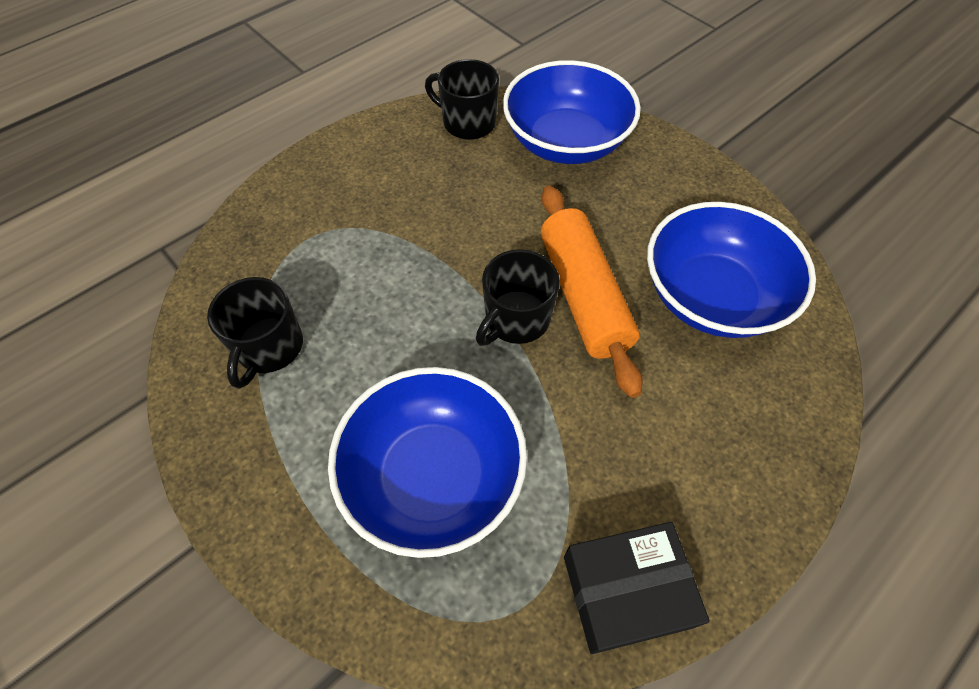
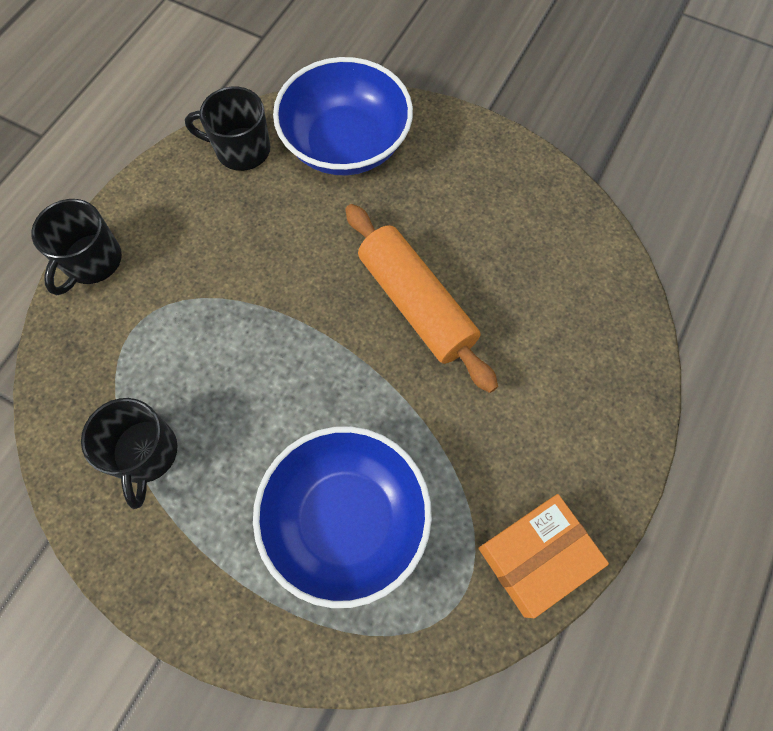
camera: 20 degrees left, 10 degrees up
black mug [476,249,560,346] -> black mug moved to [31,199,122,295]
black box [564,522,710,654] -> orange box [478,494,609,618]
blue bowl [647,202,816,338] -> none

